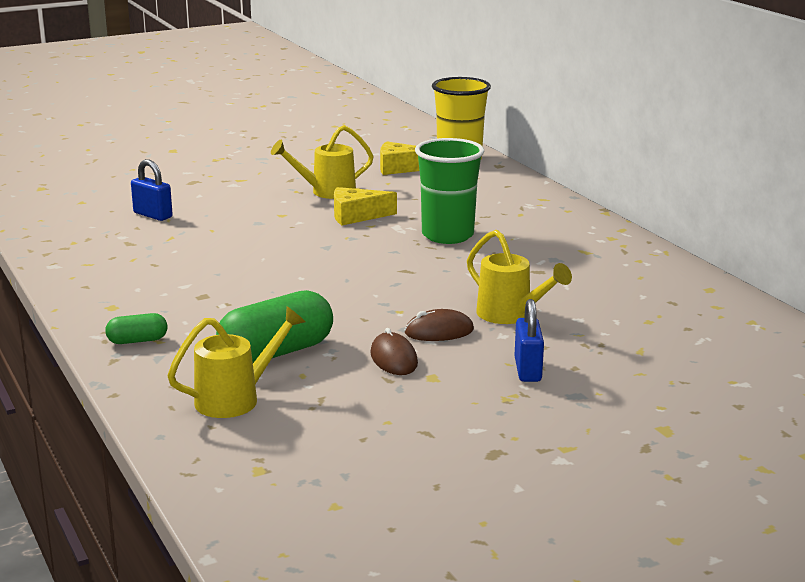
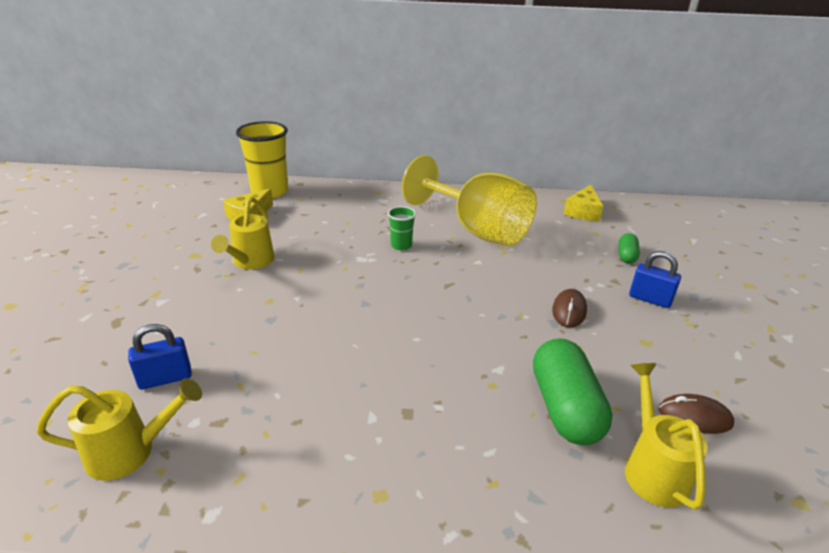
camera: 60 degrees left, 10 degrees up
green capsule [105,313,168,344] -> green capsule moved to [619,233,640,263]
yellow cheese [334,187,397,225] -> yellow cheese moved to [563,185,603,222]
brown mouse [370,328,418,375] -> brown mouse moved to [658,394,734,434]
green cup [415,138,484,244] -> green cup [388,206,416,250], size x0.50
yellow watering can [467,230,572,324] -> yellow watering can moved to [36,378,202,481]
none -> yellow goblet [402,155,537,246]

